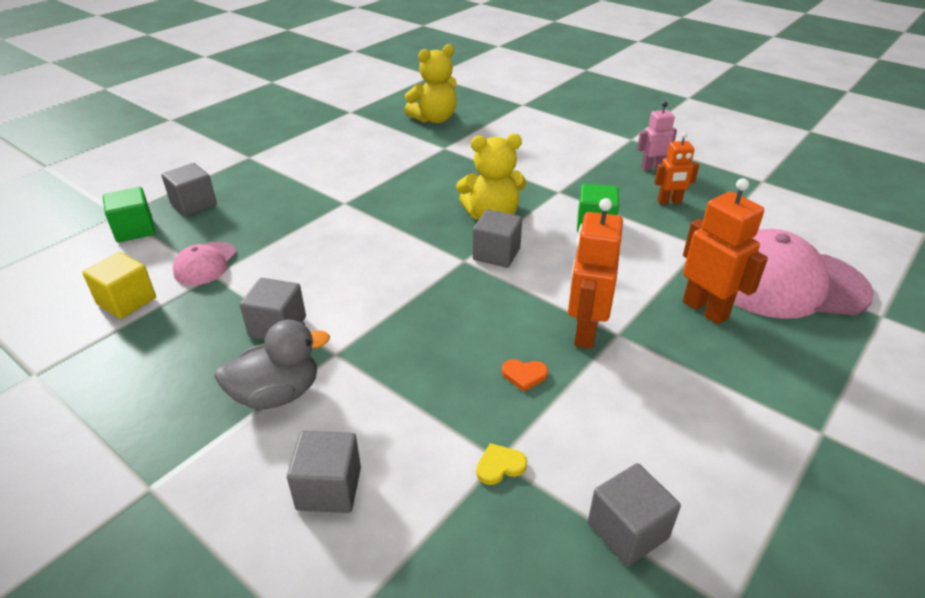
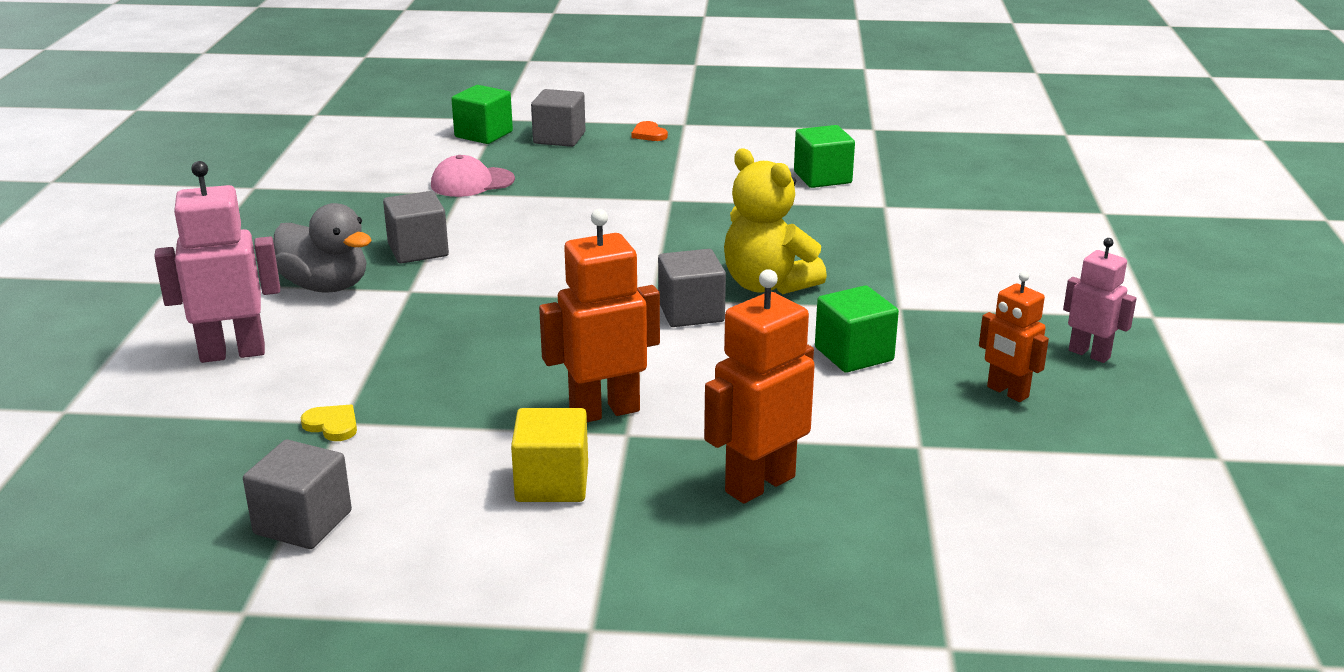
camera: 55 degrees right, 10 degrees down
yellow cube [82,252,156,319] -> yellow cube moved to [511,408,588,502]
grey cube [287,431,361,513] -> pink robot [154,161,280,363]
yellow teddy bear [404,44,457,123] -> none
orange heart [502,359,548,391] -> orange heart moved to [631,121,668,141]
orange robot [683,178,768,325] -> orange robot turned 150 degrees counterclockwise [704,269,815,504]
pink cap [734,229,874,319] -> none
none -> green cube [794,125,855,188]

